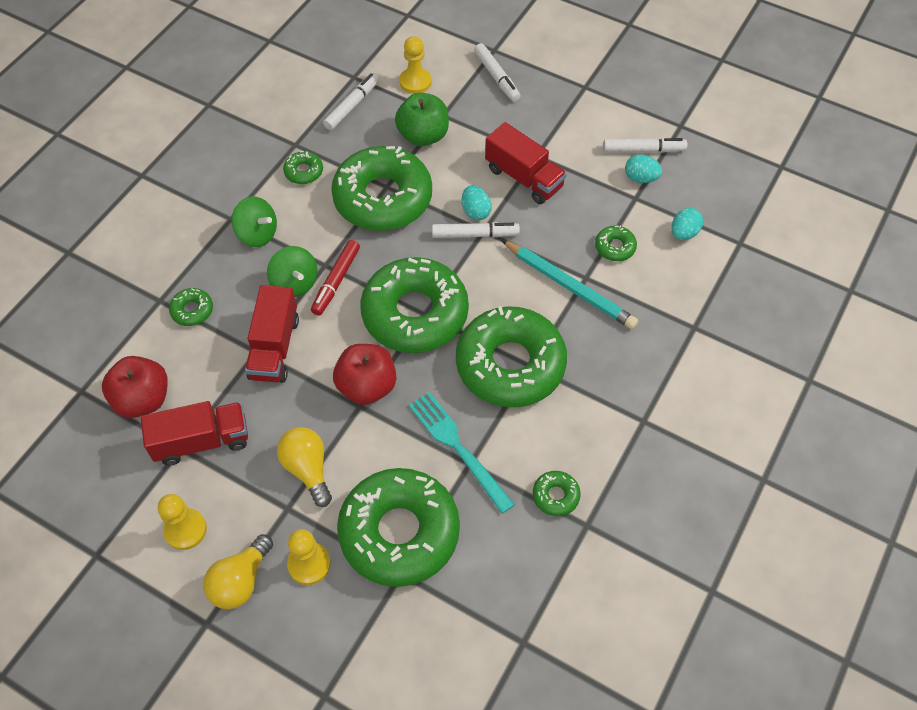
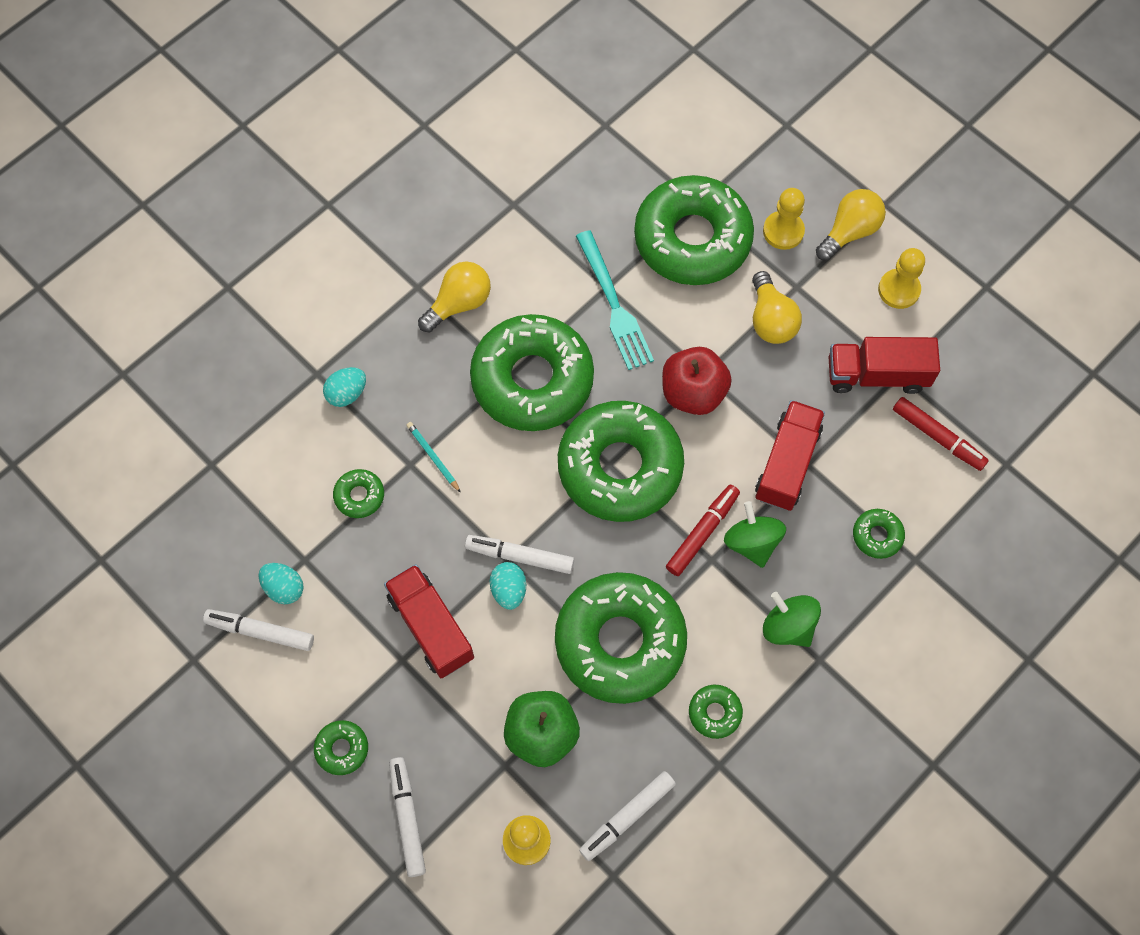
camera: 165 degrees left, 10 degrees up
red apple [102,356,168,418] -> red marker [893,397,989,471]
turquoise pencil [501,240,638,329] -> turquoise pencil [406,422,461,493], size x0.47
green donut [533,471,581,516] -> green donut moved to [314,720,368,775]
turquoise egg [671,208,703,240] -> turquoise egg moved to [323,367,366,407]
none -> yellow light bulb [418,262,491,332]

